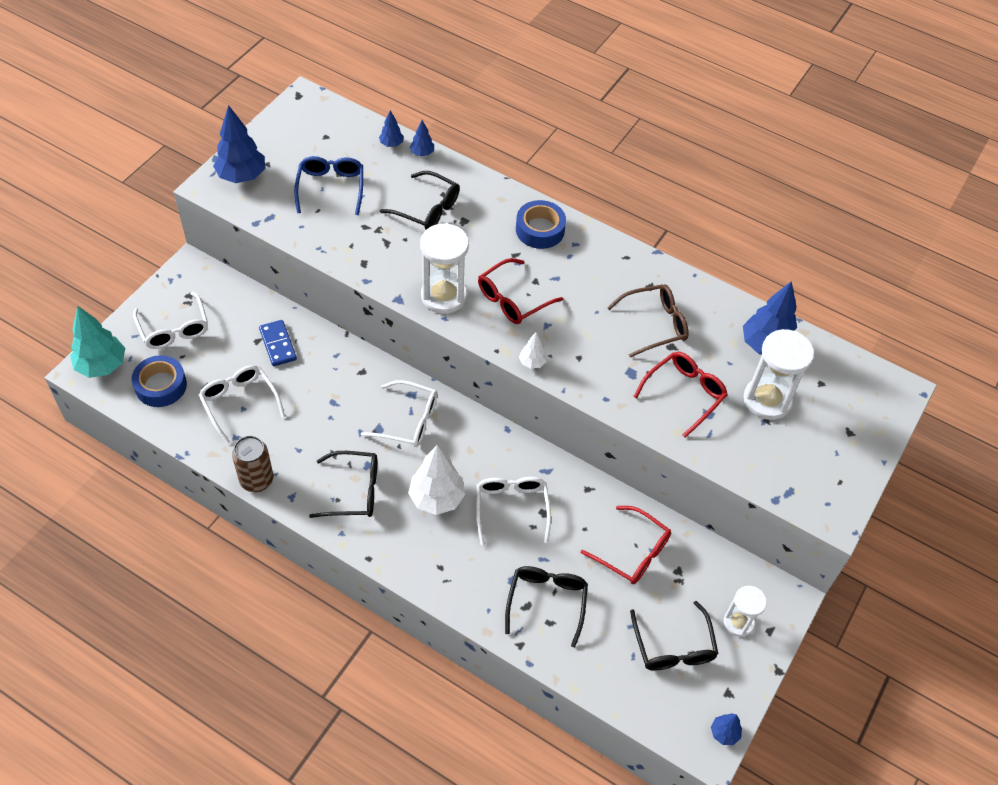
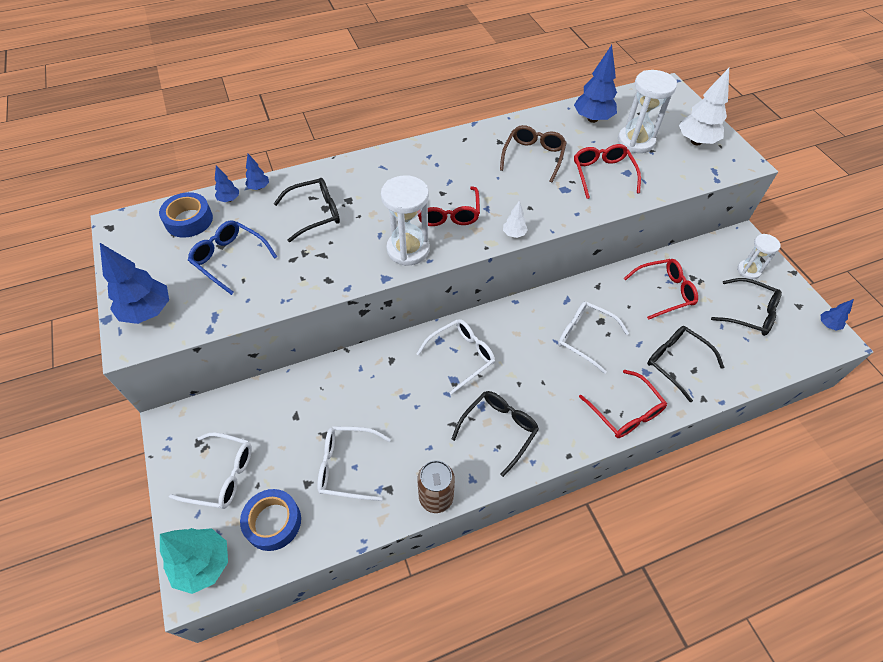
camera: 50 degrees left, 0 degrees up
blue domino [259,320,297,366] -> none
white tree [408,445,465,515] -> white tree moved to [679,68,729,145]
blue tape [516,200,566,249] -> blue tape moved to [159,192,213,238]
none -> red glasses [579,370,667,438]

